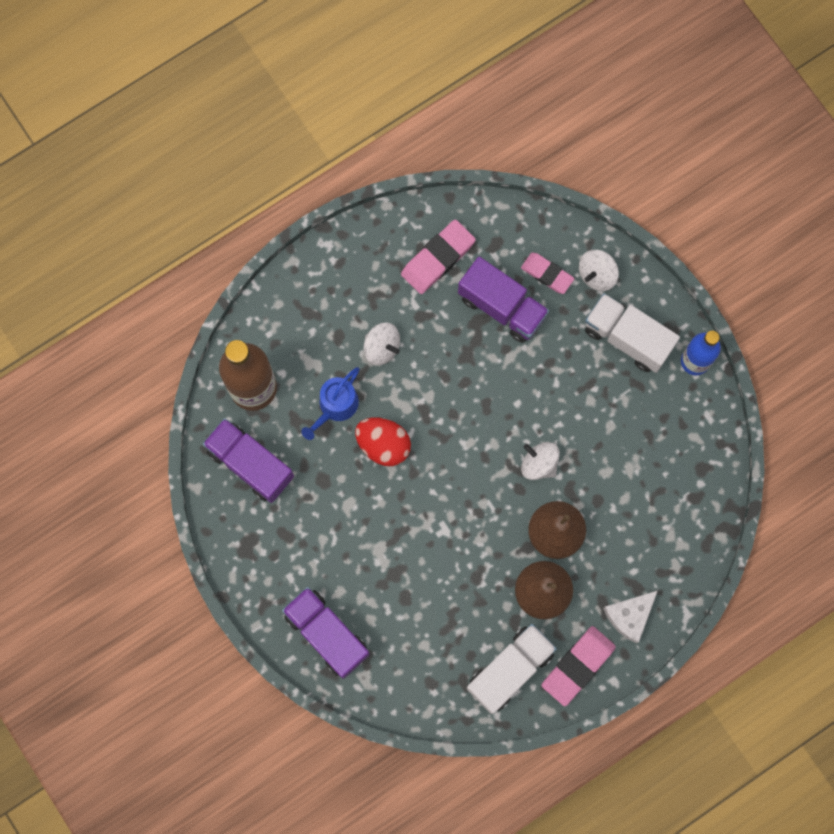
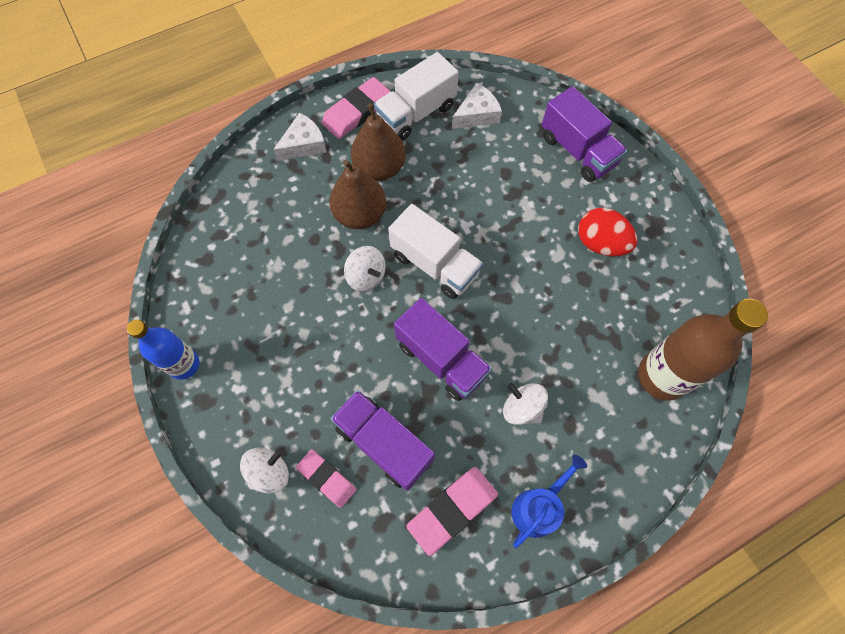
camera: 175 degrees left, 10 degrees down
purple truck [203,418,294,503] -> purple truck moved to [394,298,492,401]
blue watering can [301,367,359,440] -> blue watering can moved to [512,455,587,548]
red egg [355,417,411,466] -> red egg moved to [578,208,637,256]
white truck [585,293,680,373] -> white truck moved to [388,204,483,299]
none -> white cheese [452,82,502,129]

